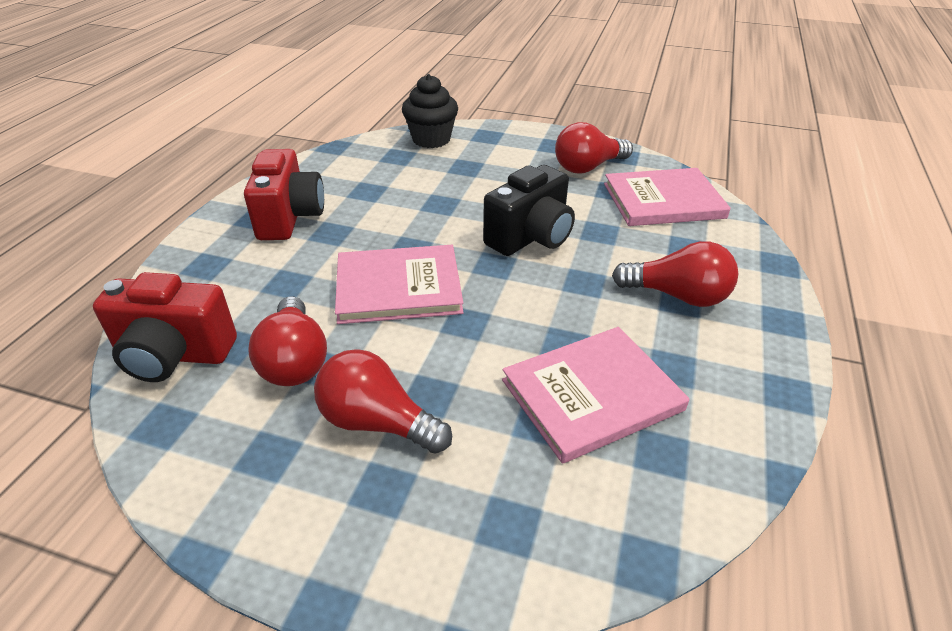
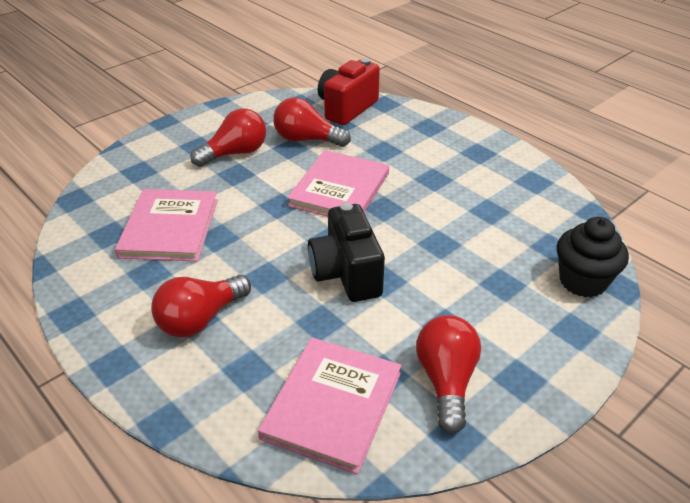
camera: 120 degrees right, 0 degrees up
red camera [244,149,324,240] -> none

